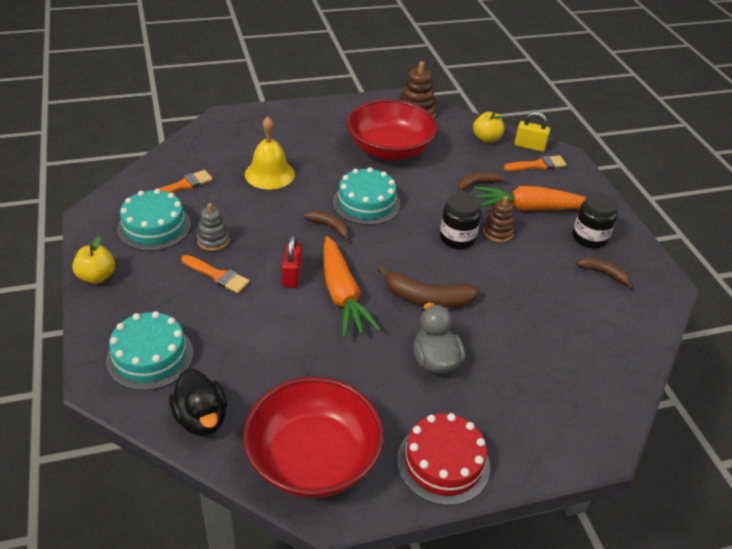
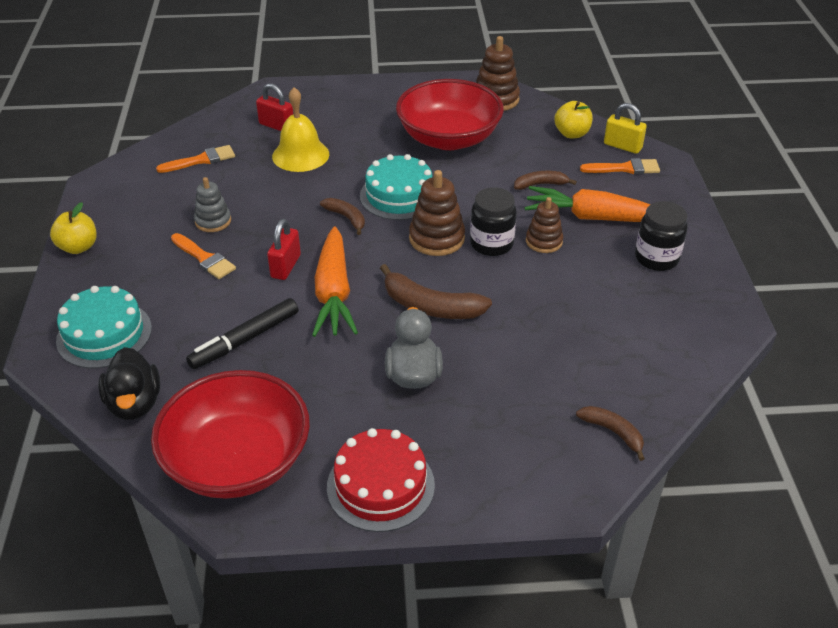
camera: 15 degrees right, 0 degrees up
turquoise cake [117,189,191,251] -> none
brown banana [576,257,633,289] -> brown banana moved to [576,406,645,461]
none -> black marker [186,298,298,369]
none -> red padlock [256,83,293,131]
none -> brown stacking toy [409,170,465,256]

